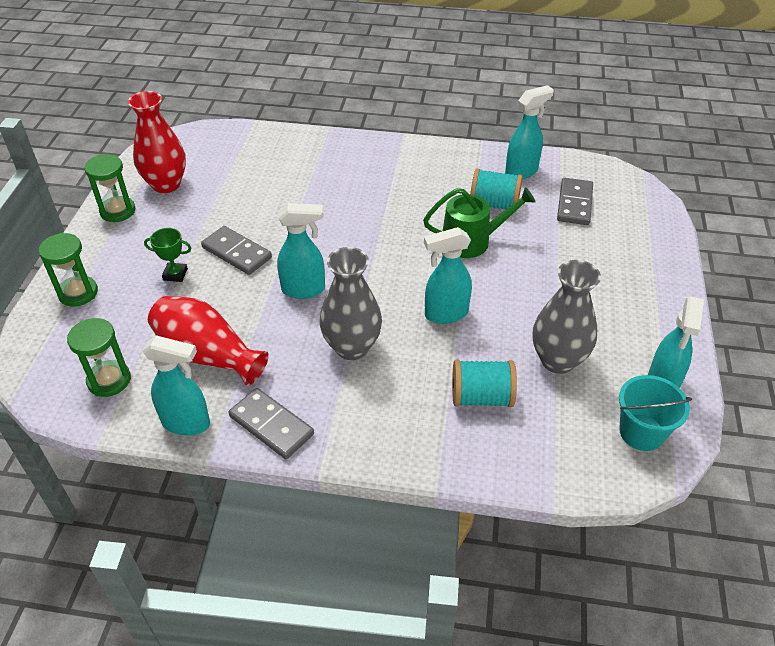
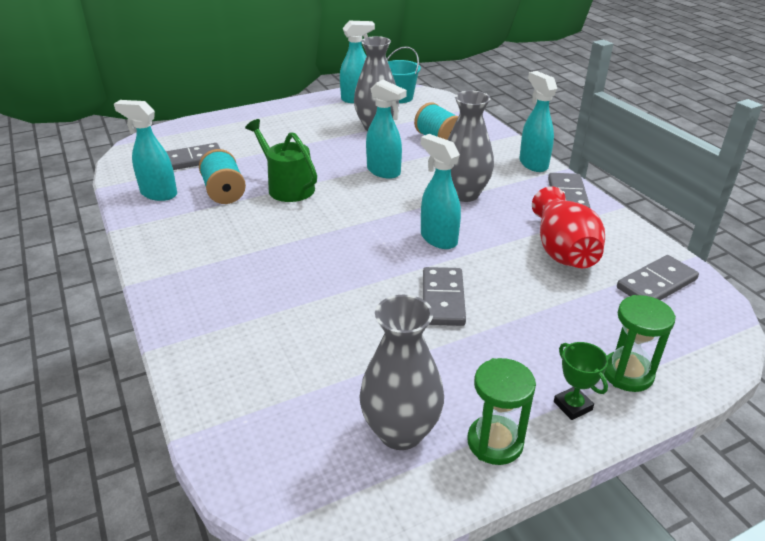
camera: 125 degrees left, 10 degrees down
green hourglass [67,318,131,397] -> grey domino [617,255,699,300]
red vase [128,91,186,193] -> grey vase [359,295,444,450]
turquoise spray bottle [142,335,210,435] -> turquoise spray bottle moved to [519,71,557,172]
green trophy [144,228,191,282] -> green trophy moved to [554,342,608,420]

